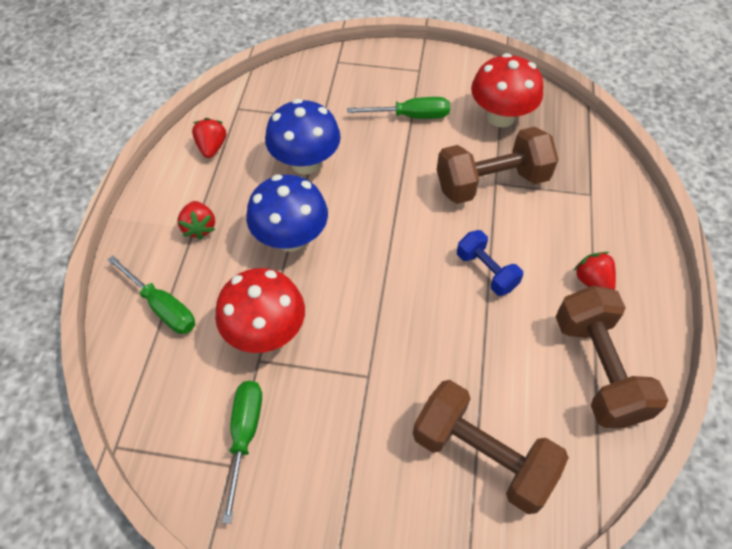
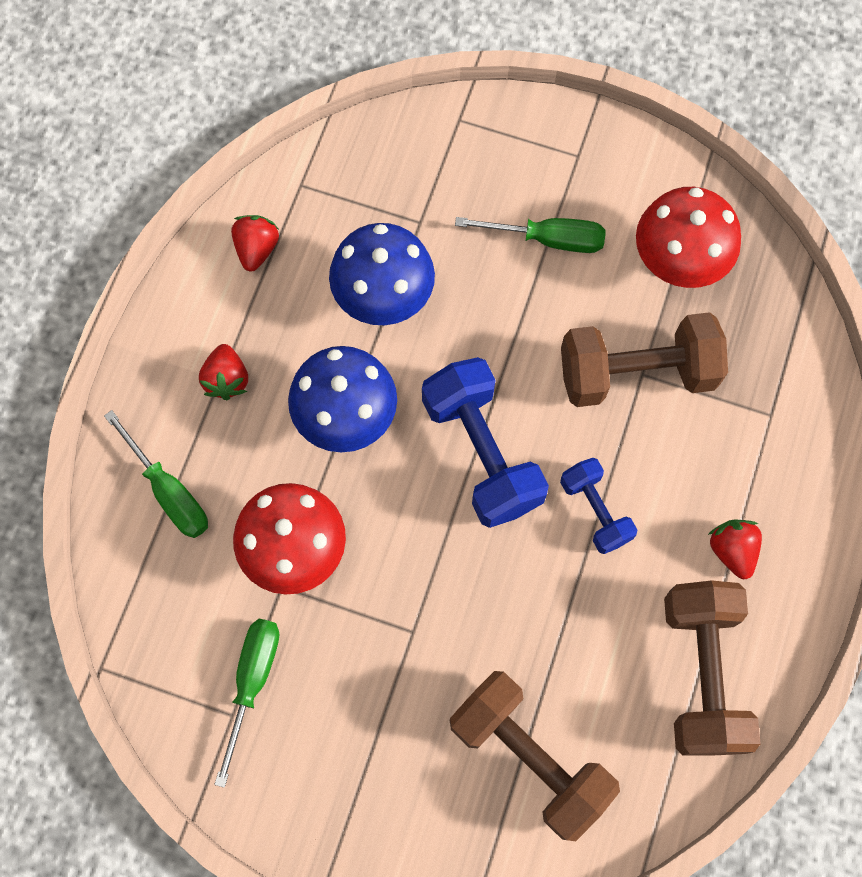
camera: 10 degrees right, 15 degrees up
none -> blue dumbbell [422,357,549,528]

